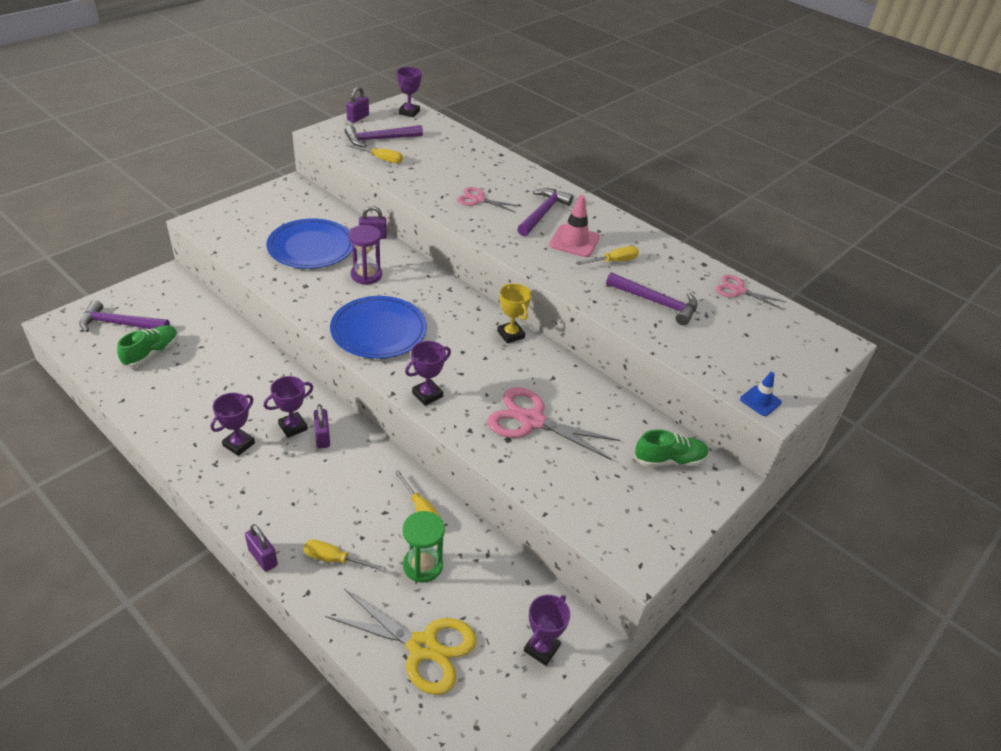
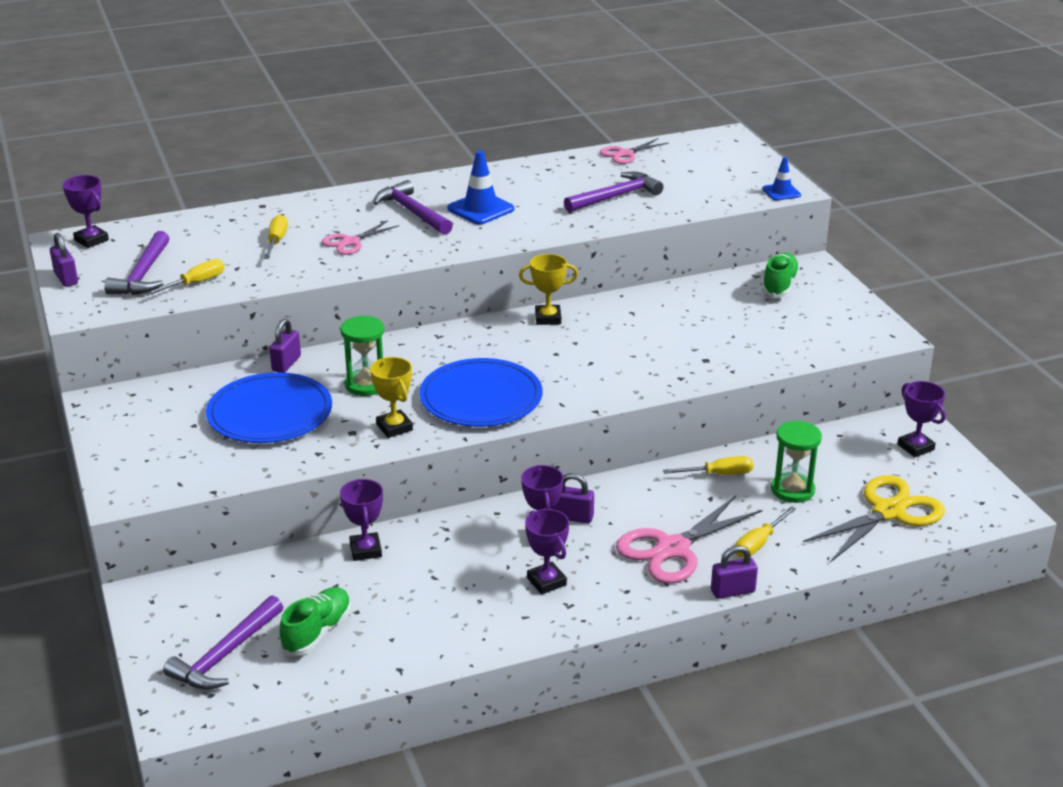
camera: 60 degrees left, 10 degrees down
green shoe [117,325,178,368] -> green shoe turned 60 degrees clockwise [280,587,351,655]
purple hourglass [348,225,382,285] -> green hourglass [340,315,384,396]
purple trophy [405,341,451,406] -> purple trophy moved to [340,479,383,561]
pink scissors [487,387,621,460] -> pink scissors moved to [616,495,762,584]
pink traffic cone [549,195,600,257] -> blue traffic cone [447,151,514,225]
yellow screwdriver [576,246,639,265] -> yellow screwdriver moved to [264,215,288,259]
none -> yellow trophy [370,357,413,438]

